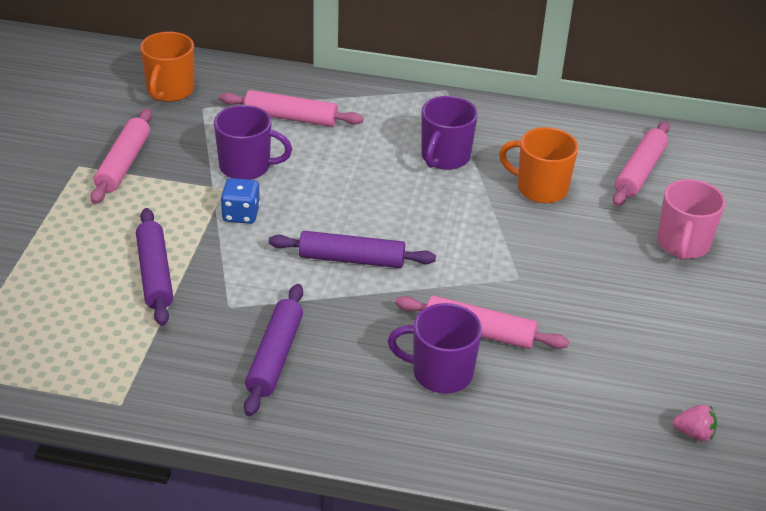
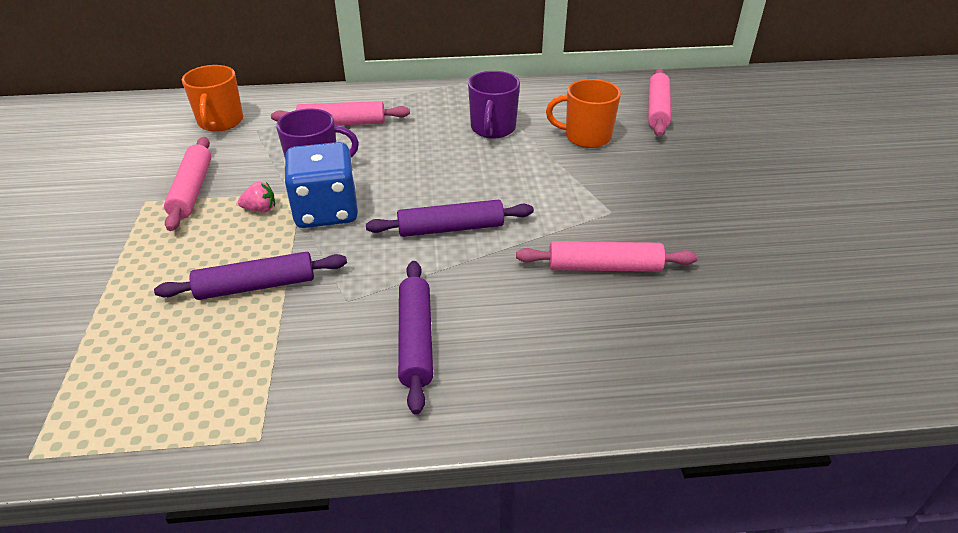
camera: 15 degrees left, 0 degrees up
purple rolling pin [136,208,173,326] -> purple rolling pin turned 75 degrees counterclockwise [154,252,347,300]
blue dice [221,178,260,224] -> blue dice [284,142,358,228], size x1.82
purple mug [388,303,482,394] -> none
pink mug [657,179,725,260] -> none
pink strawberry [672,404,717,441] -> pink strawberry moved to [238,182,275,213]

